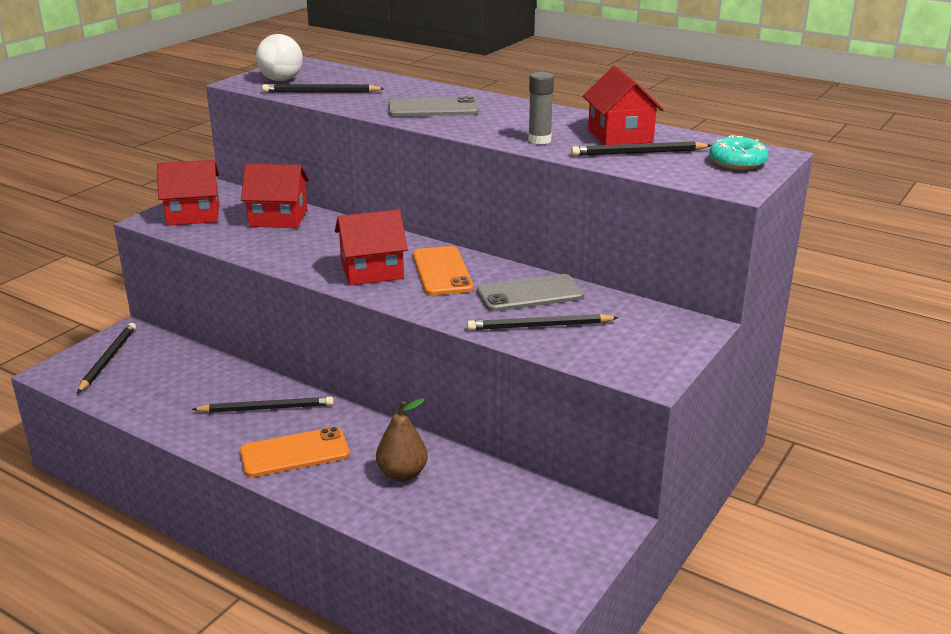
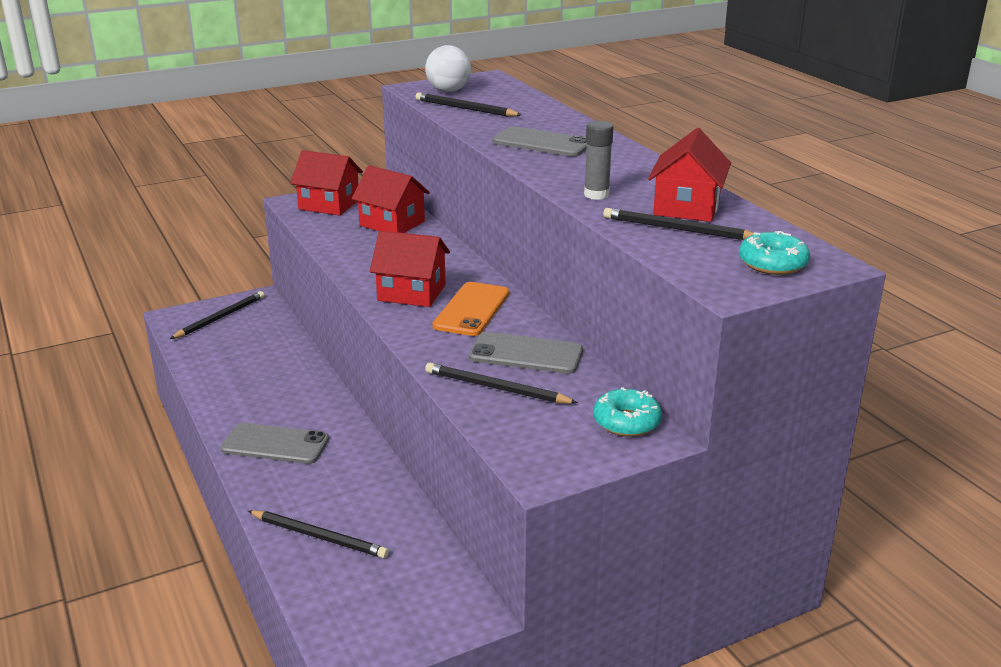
camera: 30 degrees right, 0 degrees up
black pencil [192,396,334,413] -> black pencil moved to [248,510,389,558]
orange phone [240,427,350,477] -> grey phone [220,423,329,464]
brown pear [376,398,428,481] -> none
none -> turquoise donut [593,387,662,437]

